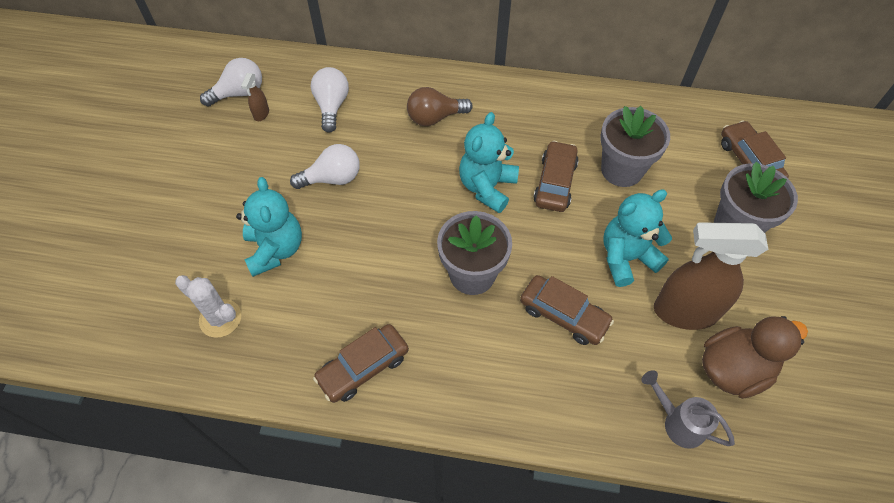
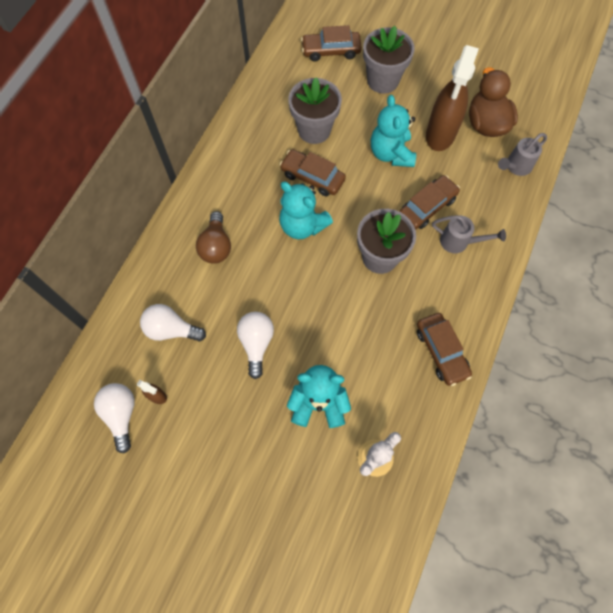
camera: 75 degrees left, 10 degrees up
none -> grey watering can [432,216,506,253]

